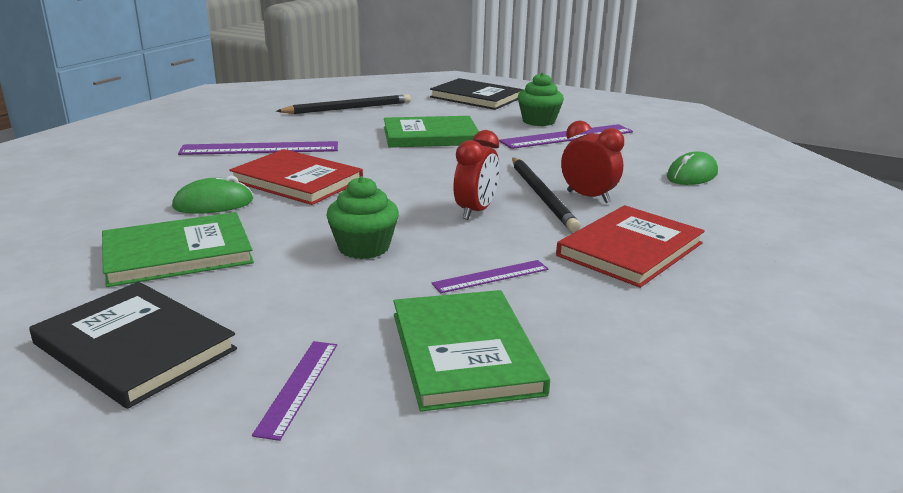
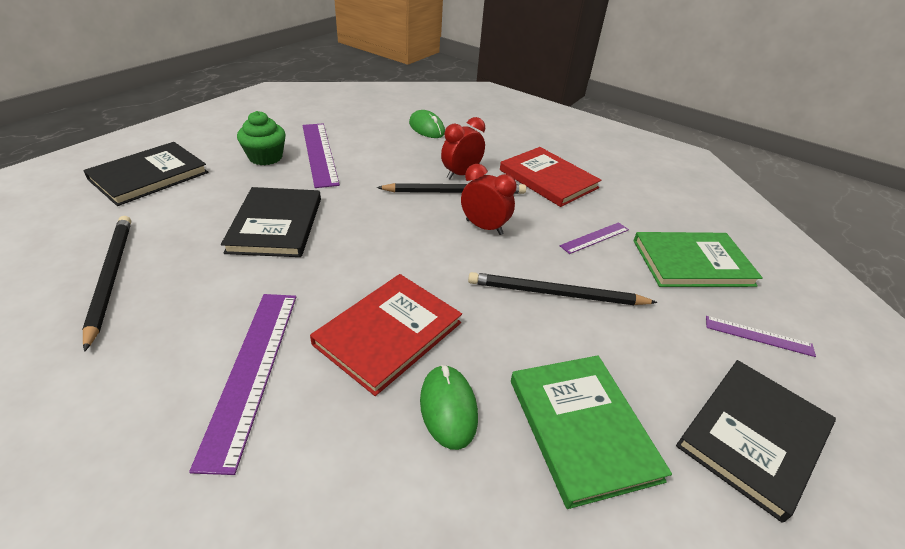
camera: 85 degrees left, 15 degrees up
green cupcake [326,176,399,259] -> black pencil [468,272,658,305]
green book [384,116,479,148] -> black book [221,187,321,257]
purple ruler [431,260,549,293] -> purple ruler turned 75 degrees clockwise [560,222,629,254]

